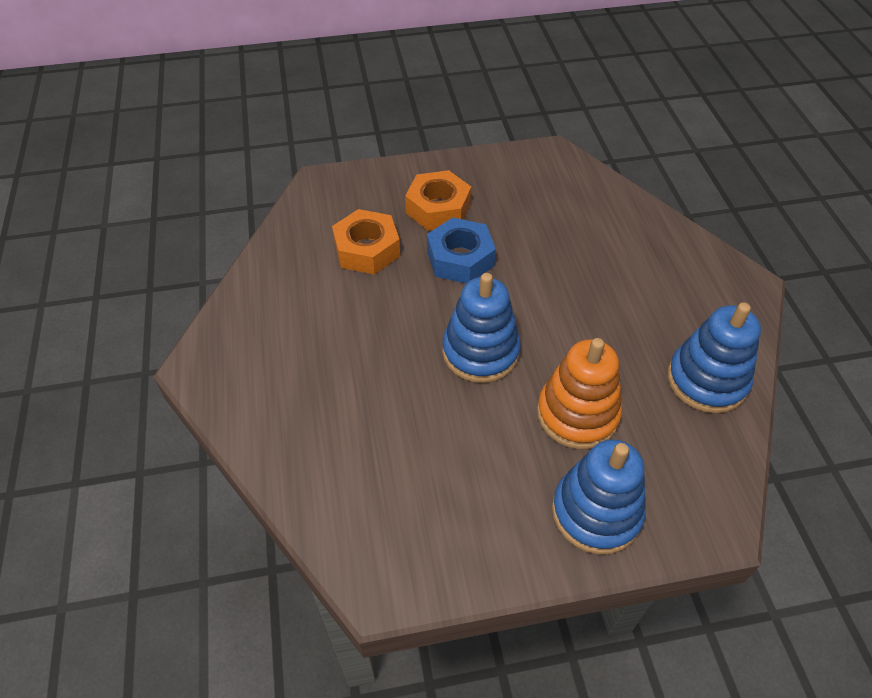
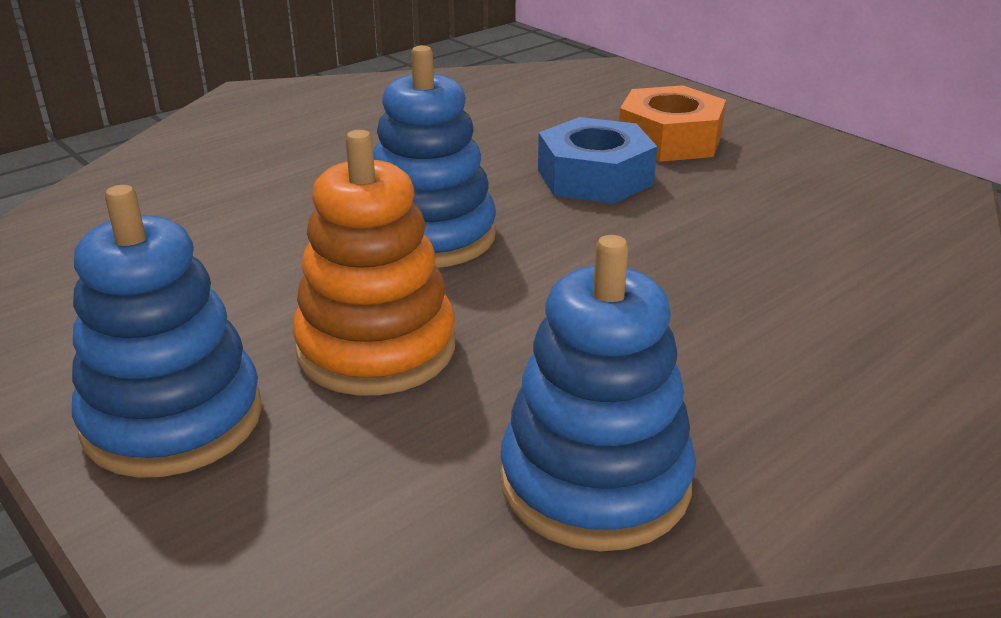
camera: 60 degrees right, 20 degrees down
orange nut [332,209,400,275] -> none

